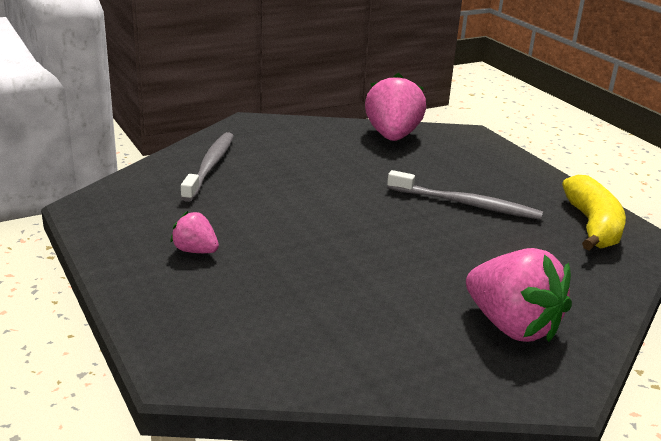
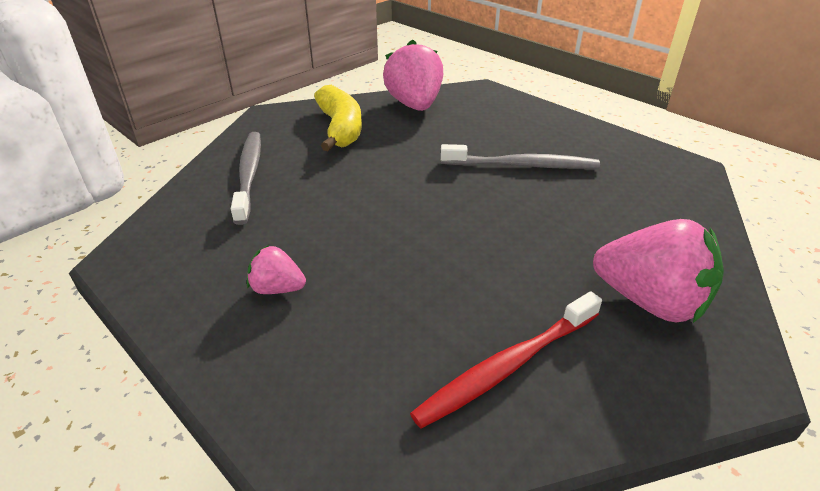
camera: 15 degrees left, 10 degrees up
yellow banana [562,175,626,250] -> yellow banana moved to [314,85,362,151]
none -> red toothbrush [410,291,602,429]

